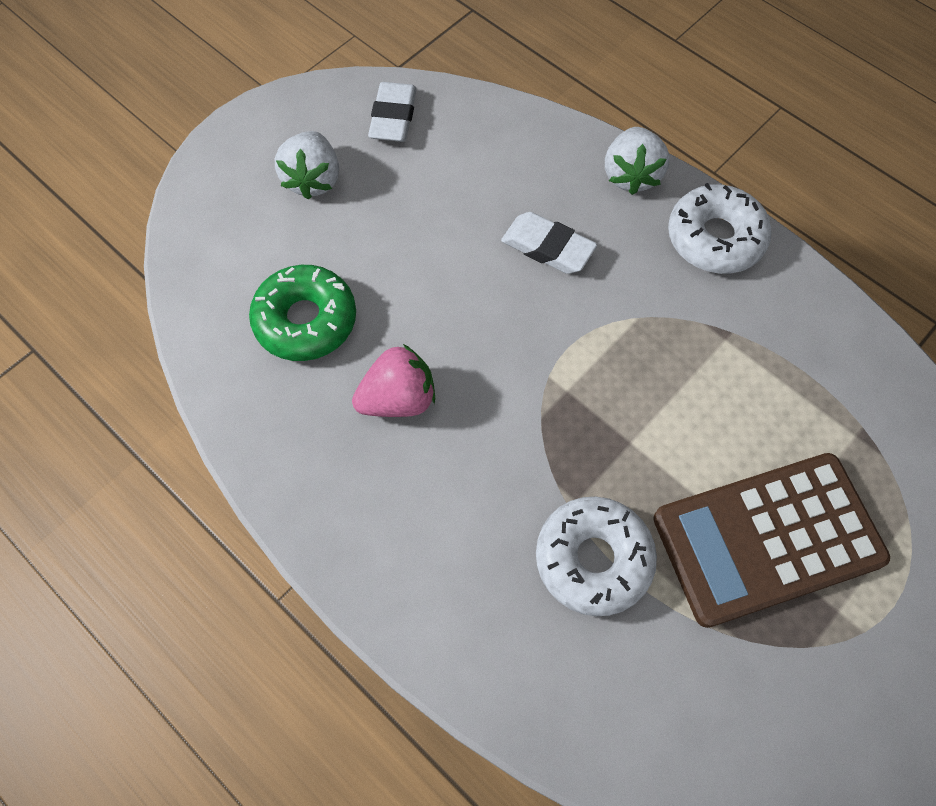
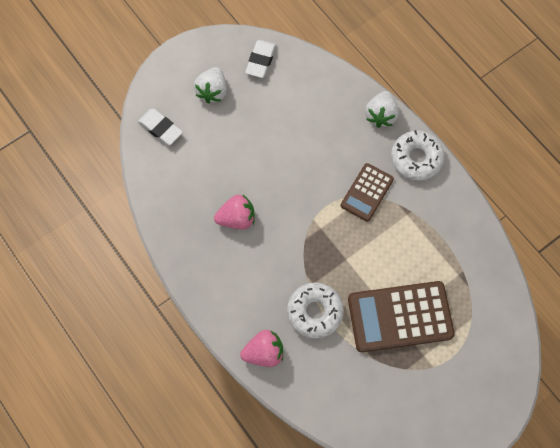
camera: 10 degrees right, 5 degrees up
green donut [249,265,356,361] -> none
white eraser [501,212,597,274] -> white eraser moved to [138,109,183,145]
none -> pink strawberry [240,330,283,367]
none -> brown calculator [340,163,394,222]

